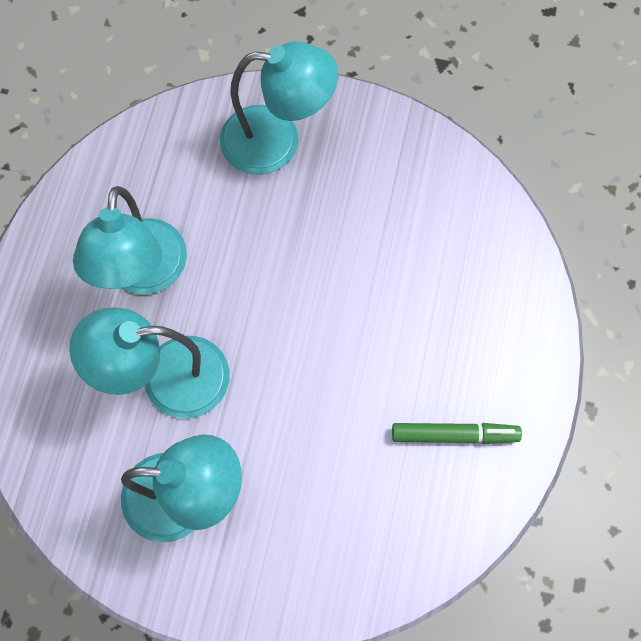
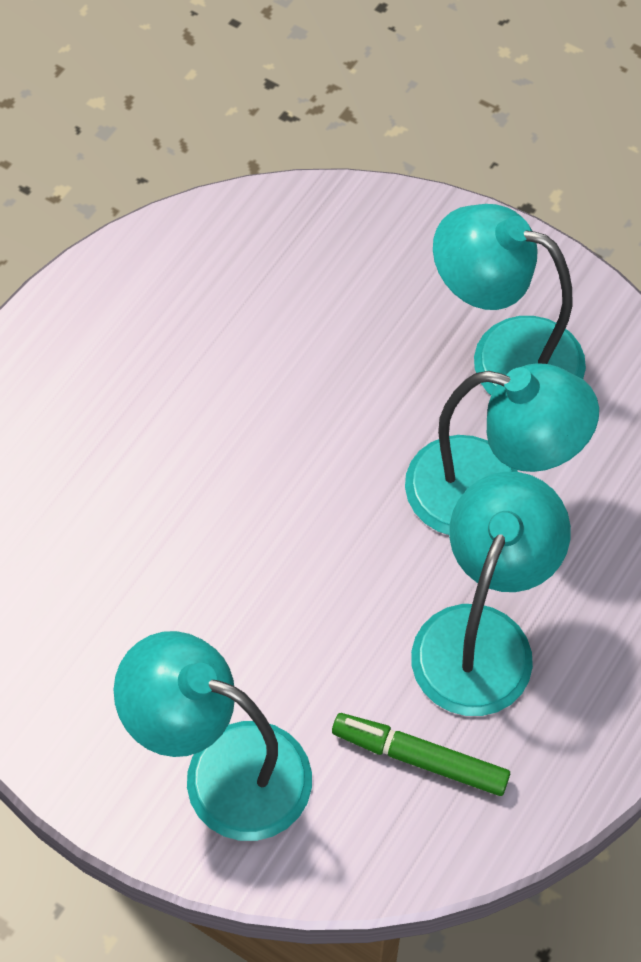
camera: 160 degrees left, 10 degrees down
green marker [392,423,522,444] -> green marker moved to [332,713,510,796]

